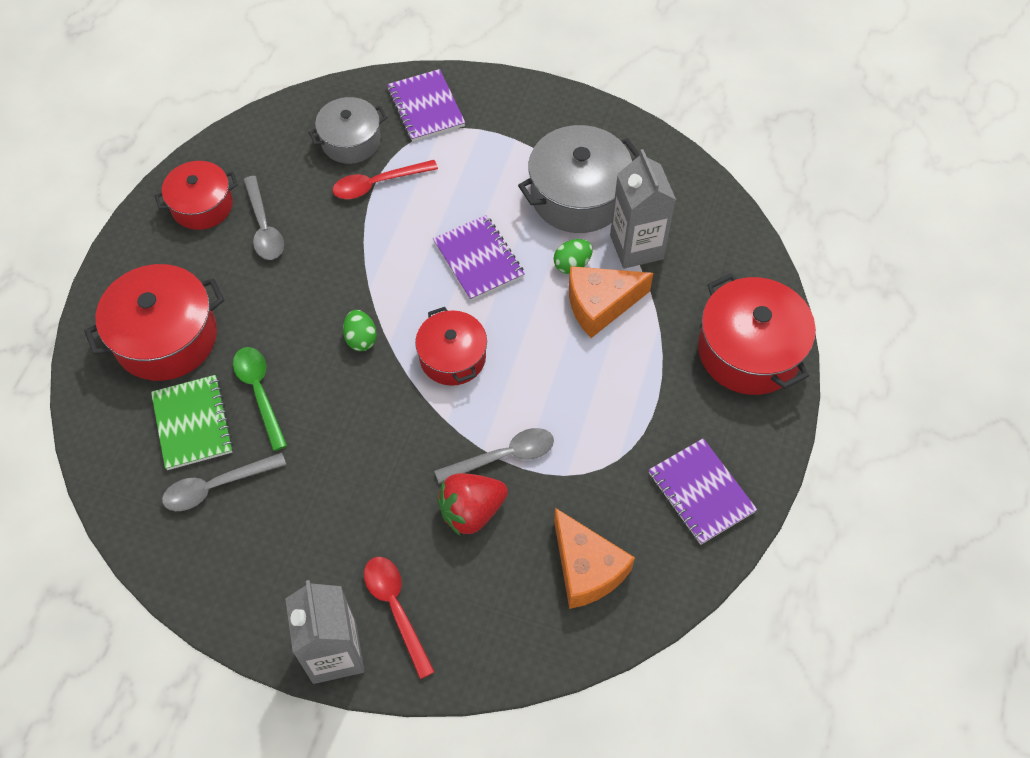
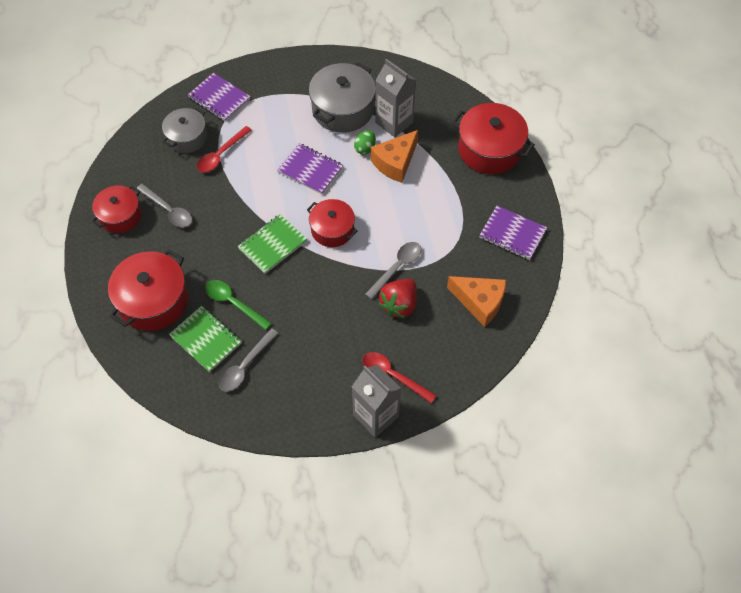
camera: 30 degrees left, 0 degrees up
green egg [343,310,377,351] -> green notebook [238,214,307,274]

